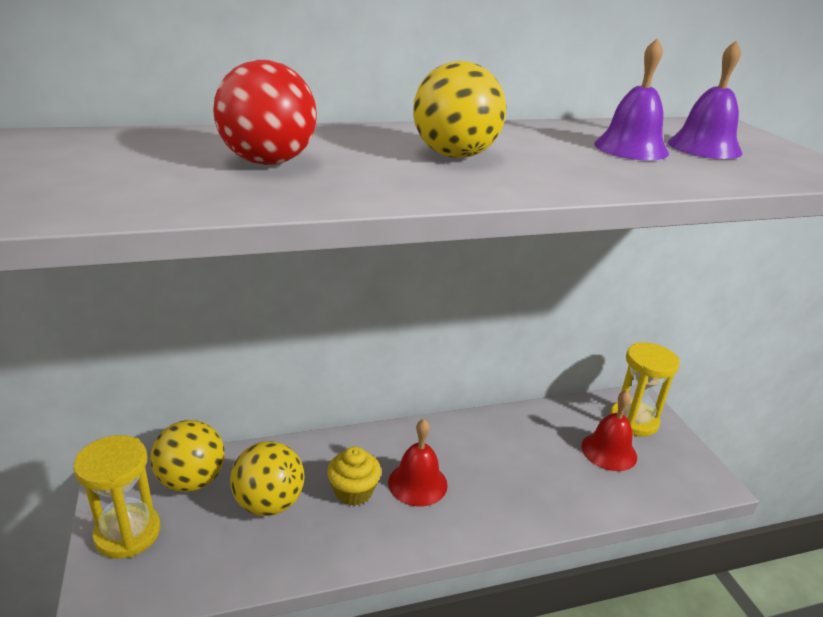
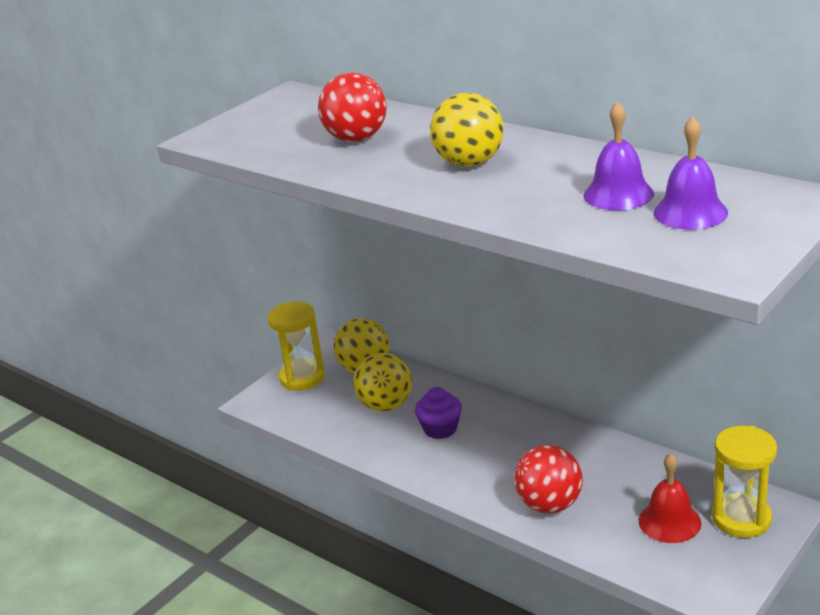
camera: 60 degrees right, 0 degrees up
yellow cupcake [327,447,381,506] -> purple cupcake [415,387,462,439]
red bell [388,419,448,506] -> none
none -> red ball [514,445,583,513]

